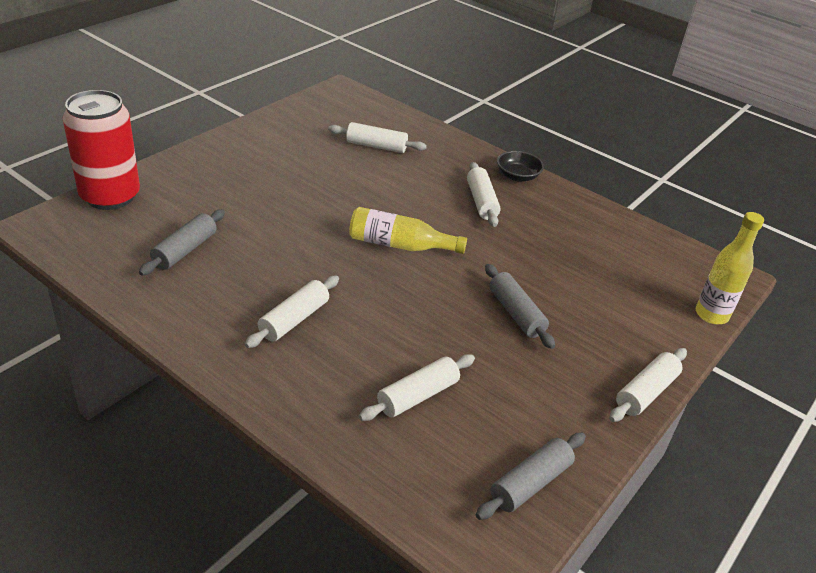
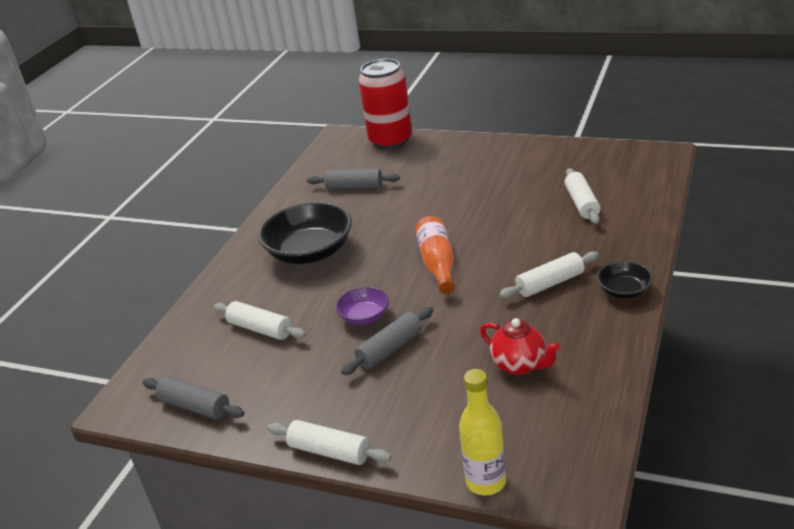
camera: 80 degrees right, 5 degrees down
white rolling pin [245,276,339,348] -> black bowl [258,202,352,264]
yellow bottle [349,207,467,254] -> orange bottle [415,216,455,294]
none -> purple bowl [336,287,389,325]
none -> red teapot [480,318,560,375]

